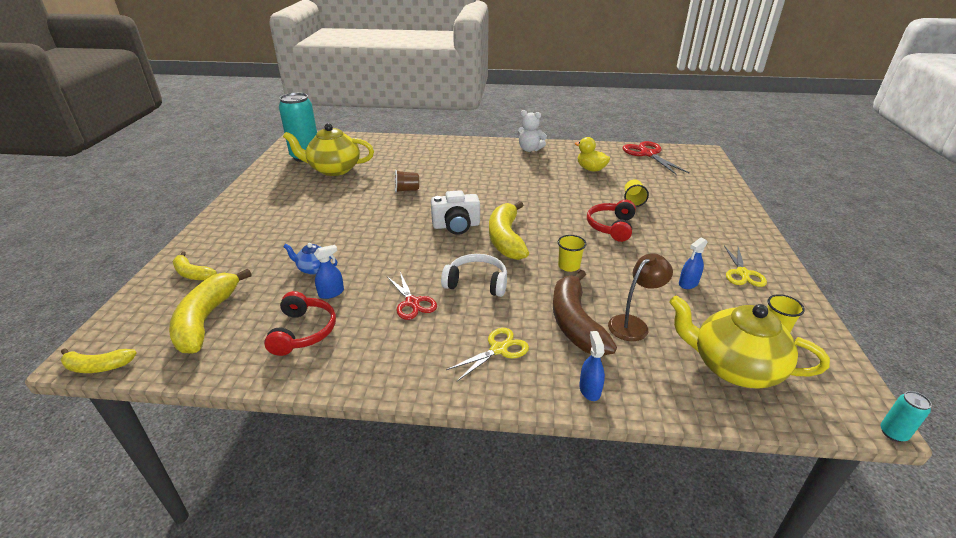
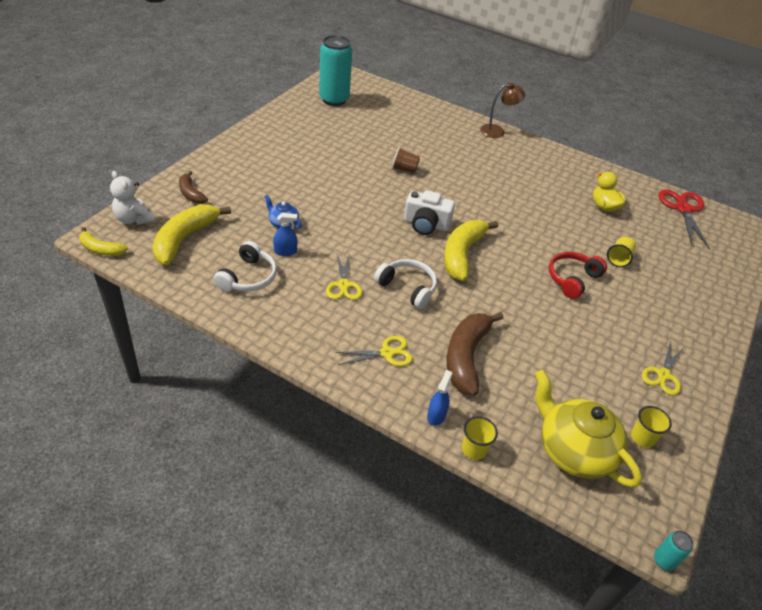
camera: 20 degrees right, 10 degrees up
yellow banana [173,251,217,280] -> brown banana [179,171,208,204]
red headphones [264,291,336,356] -> white headphones [213,241,277,292]
yellow teapot [283,123,374,176] -> none
red scissors [387,272,437,320] -> yellow scissors [326,253,362,300]
white teddy bear [517,110,547,152] -> white teddy bear moved to [110,171,155,225]
yellow cup [558,235,586,272] -> yellow cup moved to [462,416,498,460]
brown lamp [608,253,673,341] -> brown lamp moved to [480,83,525,138]
blue spray bottle [679,238,707,289] -> none

